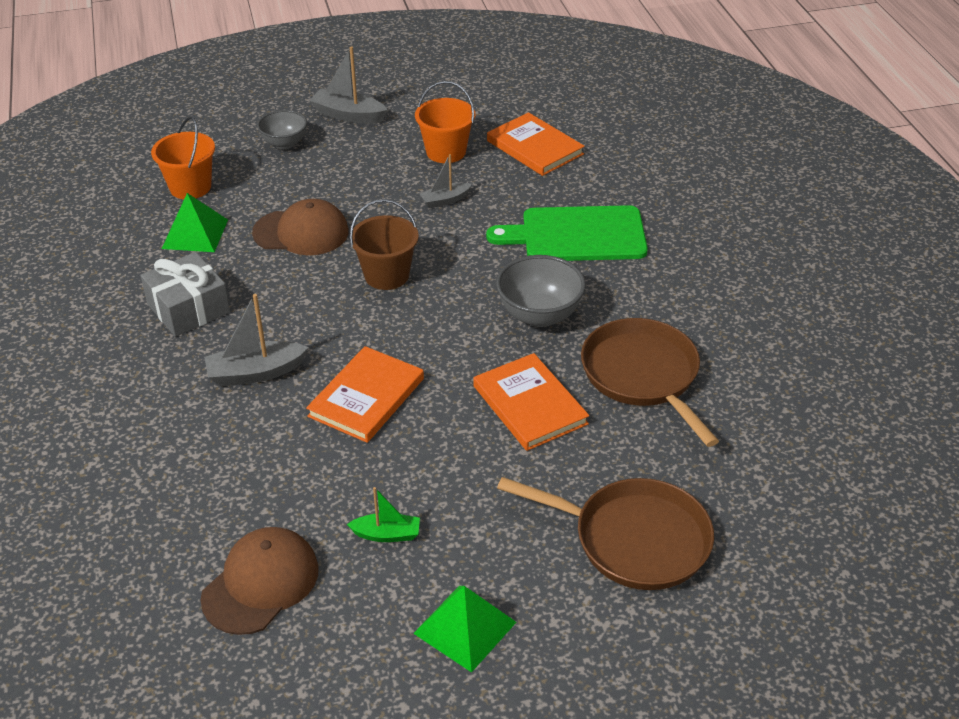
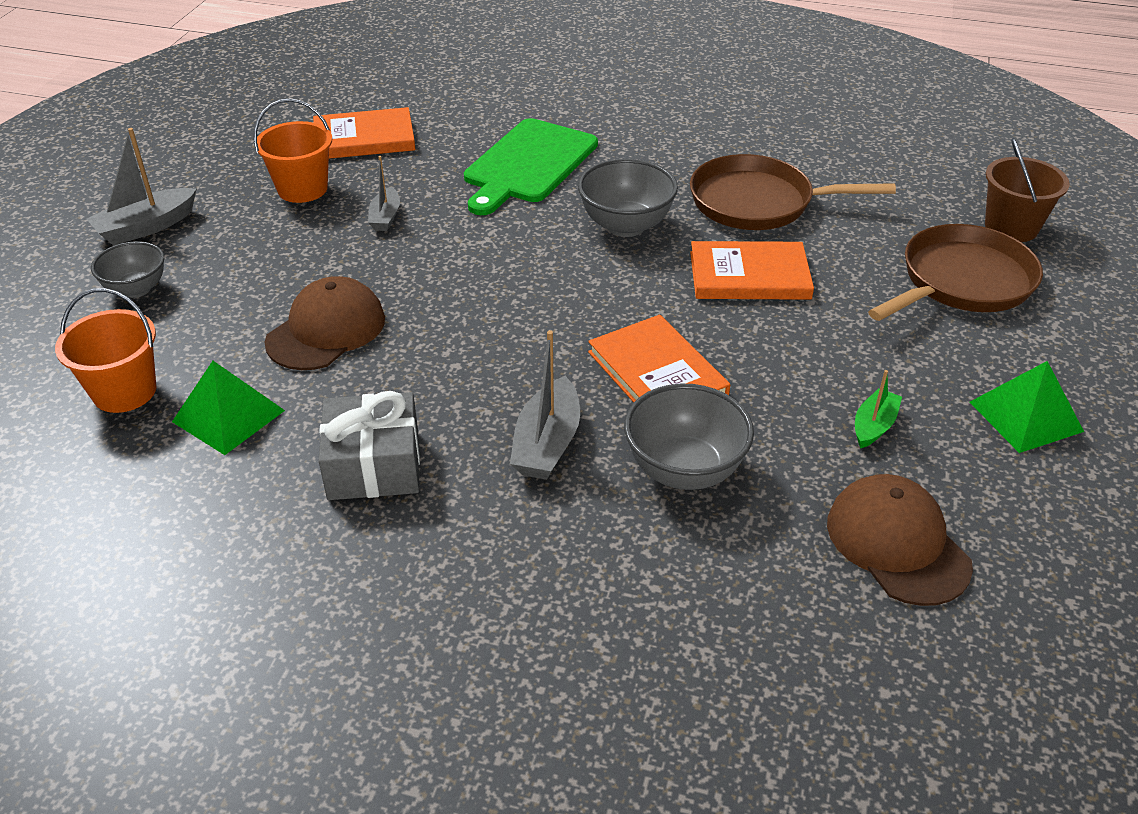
camera: 60 degrees left, 0 degrees up
brown bucket [350,199,419,290] -> brown bucket moved to [985,138,1070,242]
none -> grey bowl [624,384,754,490]

